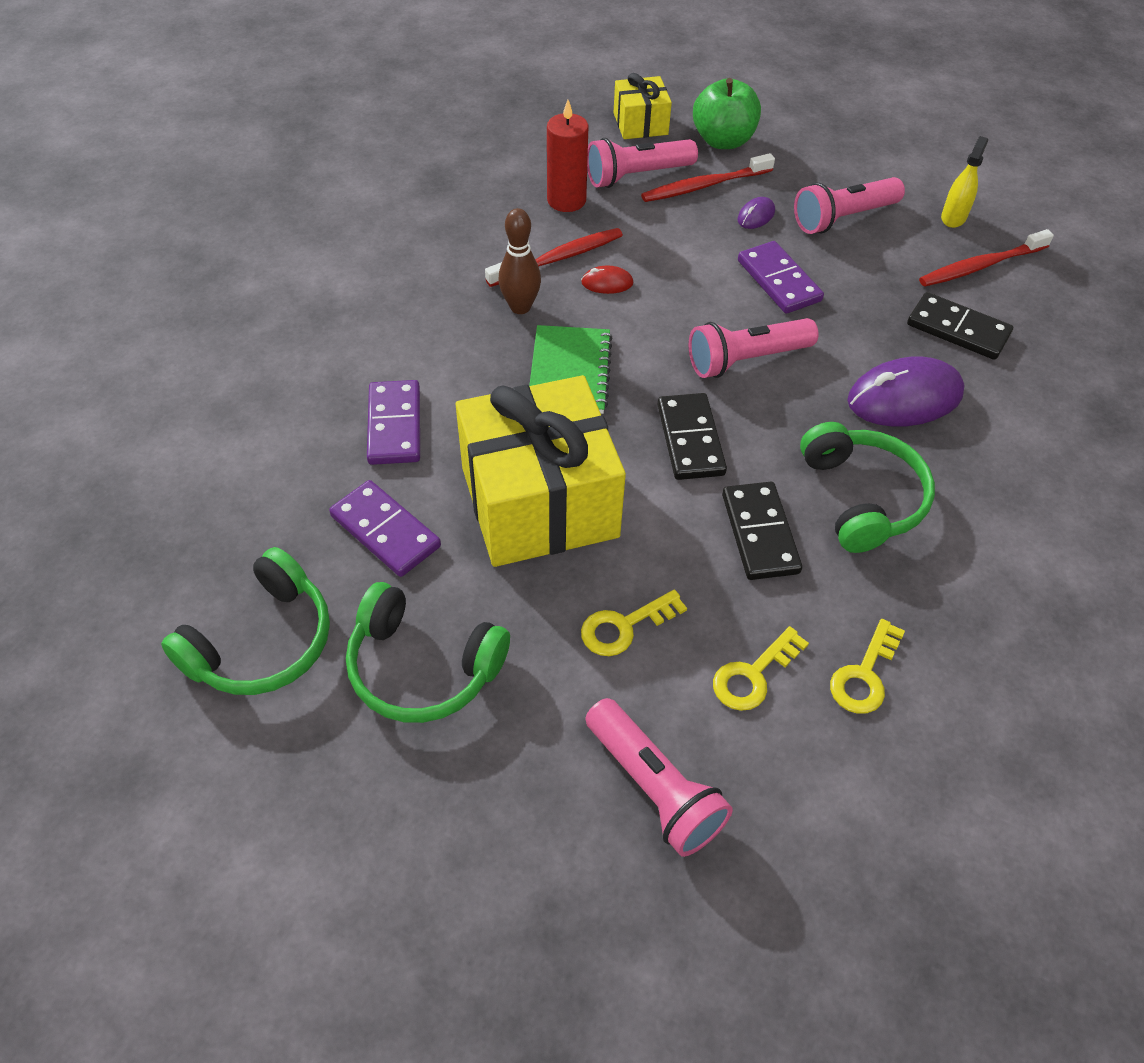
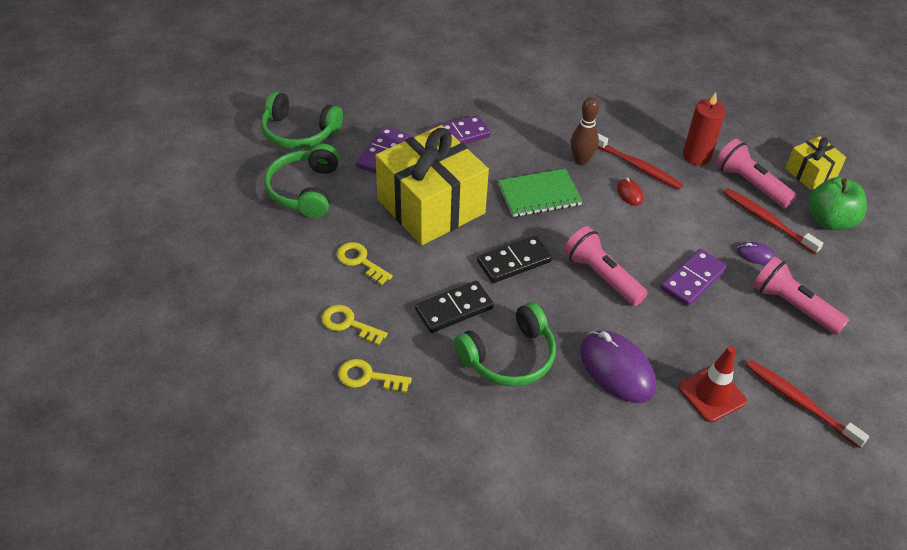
camera: 70 degrees right, 5 degrees down
pink flashlight [586,698,733,857] -> none
black domino [907,292,1013,360] -> red traffic cone [678,346,747,422]
yellow spray bottle [941,136,988,228] -> none

